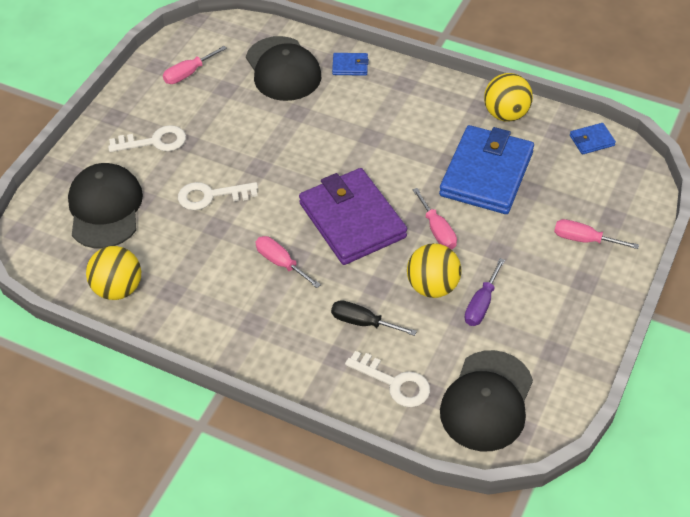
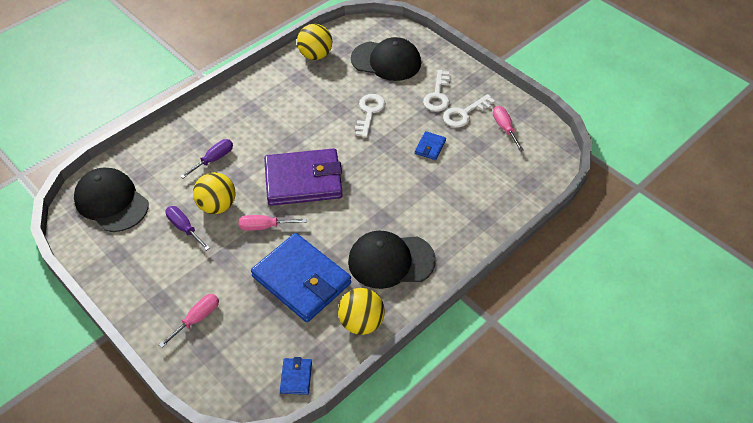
camera: 110 degrees right, 0 degrees up
black cap [246,36,321,101] -> black cap moved to [348,231,436,289]
pink screwdriver [255,236,321,288] -> none
black screwdriver [331,300,417,336] -> purple screwdriver [180,139,233,178]
blue wallet [332,53,369,76] -> blue wallet moved to [415,131,446,160]
white key [345,351,430,407] -> white key moved to [443,94,495,127]

